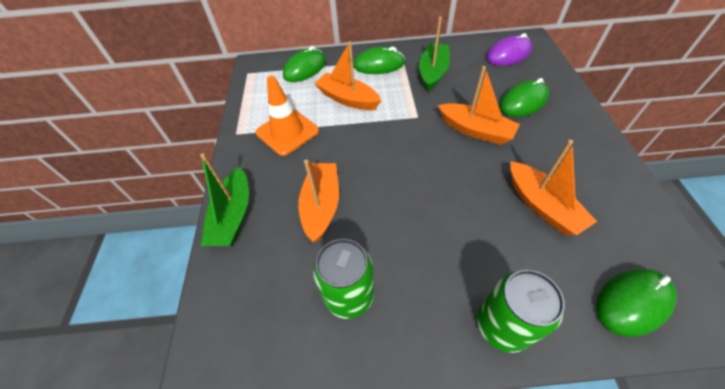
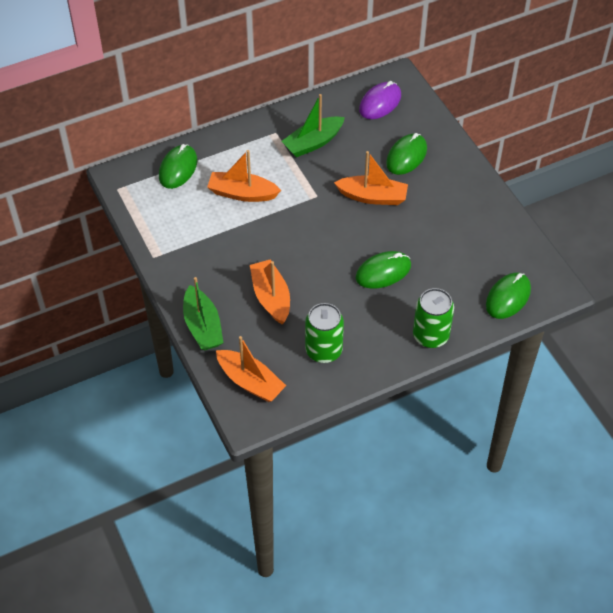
camera: 25 degrees left, 0 degrees up
orange traffic cone [256,76,319,156] -> none
green mouse [353,47,405,74] -> green mouse moved to [355,251,411,289]
green boat [419,16,450,92] -> green boat turned 120 degrees counterclockwise [281,94,345,157]
orange boat [510,140,597,235] -> orange boat moved to [216,336,286,402]

